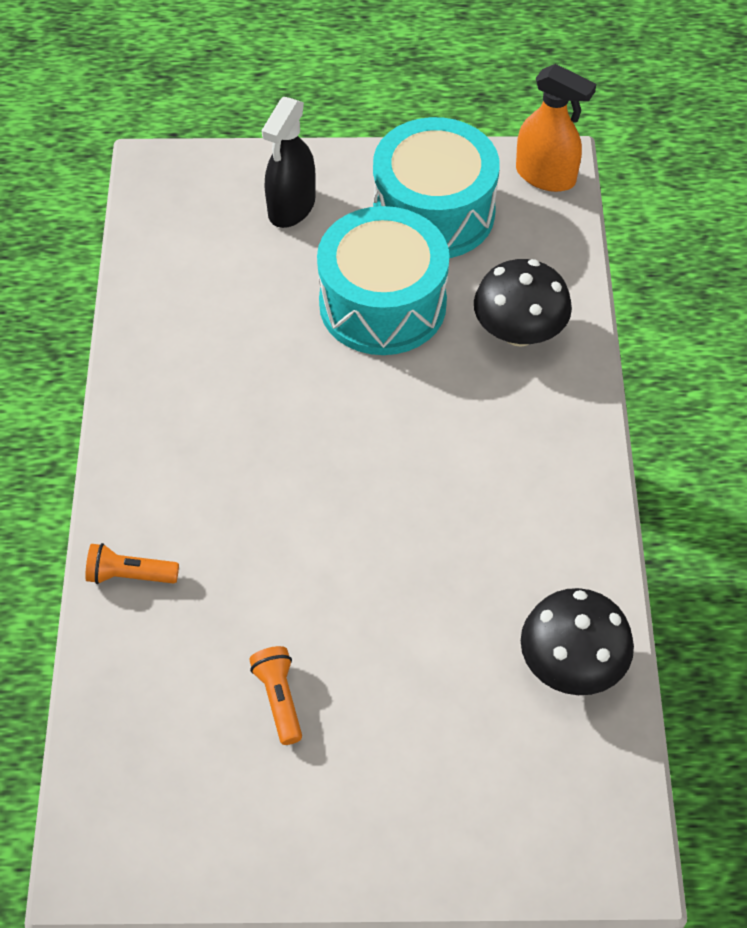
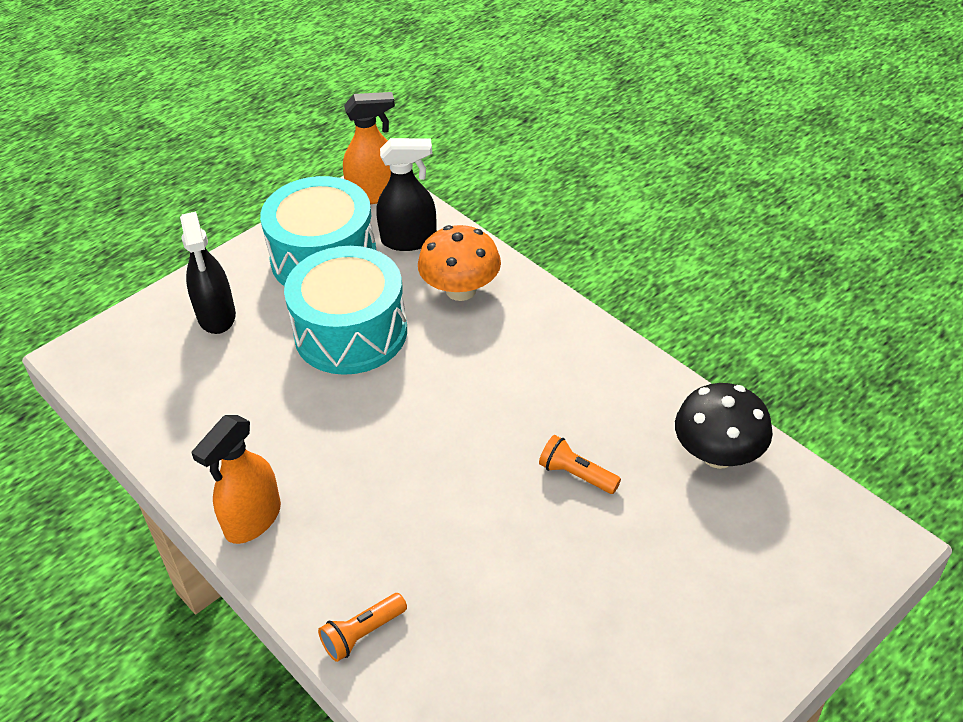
camera: 40 degrees left, 10 degrees down
orange flashlight [249,646,302,745] -> orange flashlight moved to [539,435,621,494]
black mushroom [474,259,572,347] -> orange mushroom [418,225,501,301]
none -> orange spray bottle [192,415,281,544]
none -> black spray bottle [376,138,437,251]

